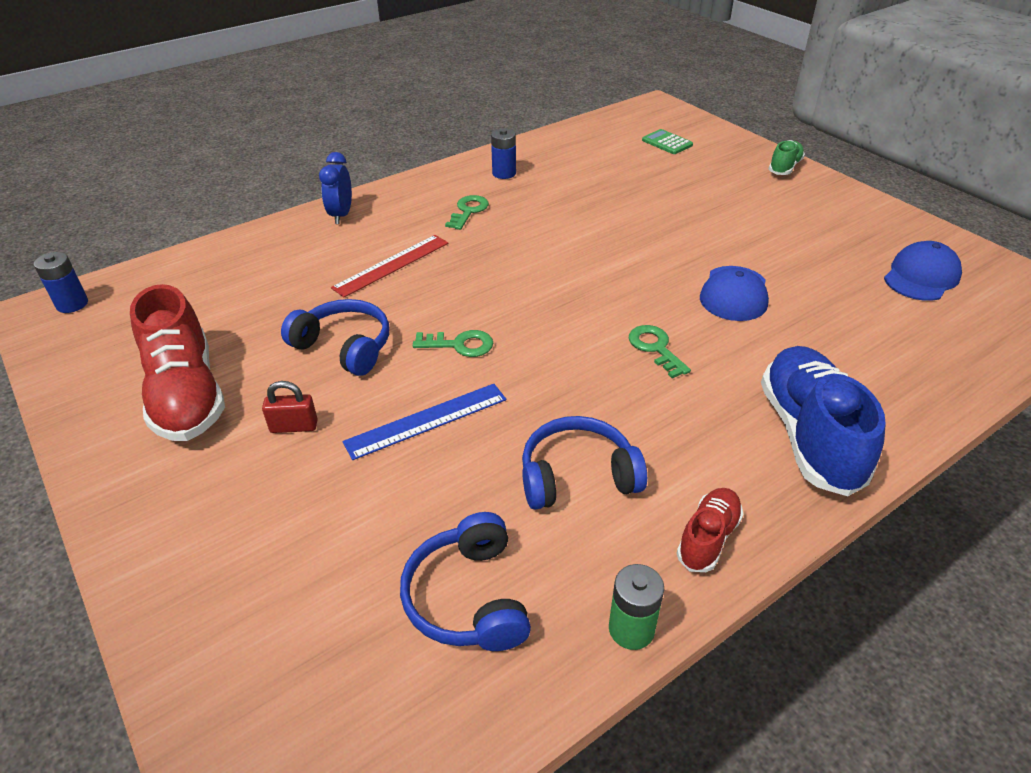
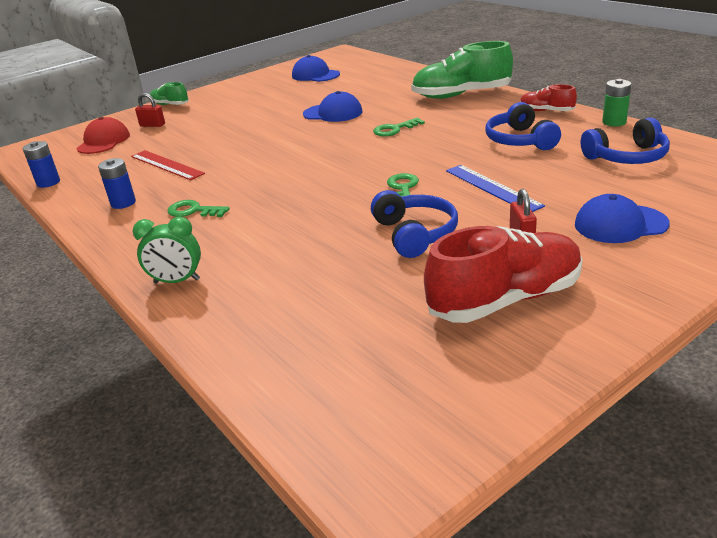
camera: 90 degrees left, 10 degrees down
blue battery [34,252,88,313] -> blue battery moved to [23,141,60,188]
blue headphones [281,299,389,376] -> blue headphones turned 135 degrees clockwise [371,190,458,258]
blue clock [319,152,352,224] -> green clock [133,216,201,283]
red ruler [331,235,449,297] -> red ruler moved to [131,150,205,180]
green calculator [642,129,693,154] -> red cap [76,117,130,154]
blue shoe [761,346,886,496] -> green shoe [411,41,513,99]
none -> red padlock [135,93,165,127]
none -> blue cap [575,194,670,243]

